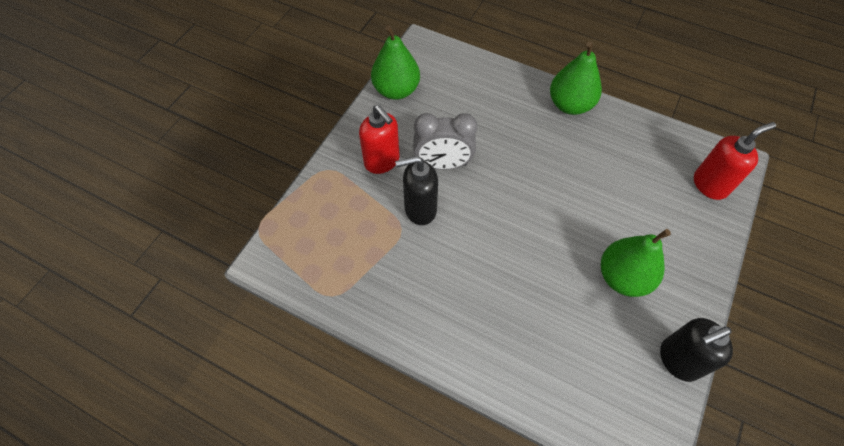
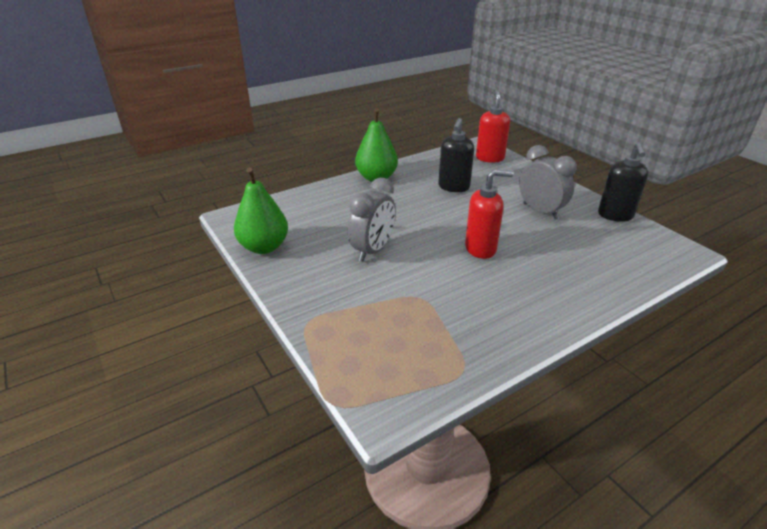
camera: 60 degrees left, 25 degrees down
red soap dispenser [359,105,399,174] -> red soap dispenser moved to [465,169,513,259]
black soap dispenser [395,156,438,225] -> black soap dispenser moved to [438,118,474,192]
green pear [601,229,671,297] -> grey clock [519,145,577,220]

